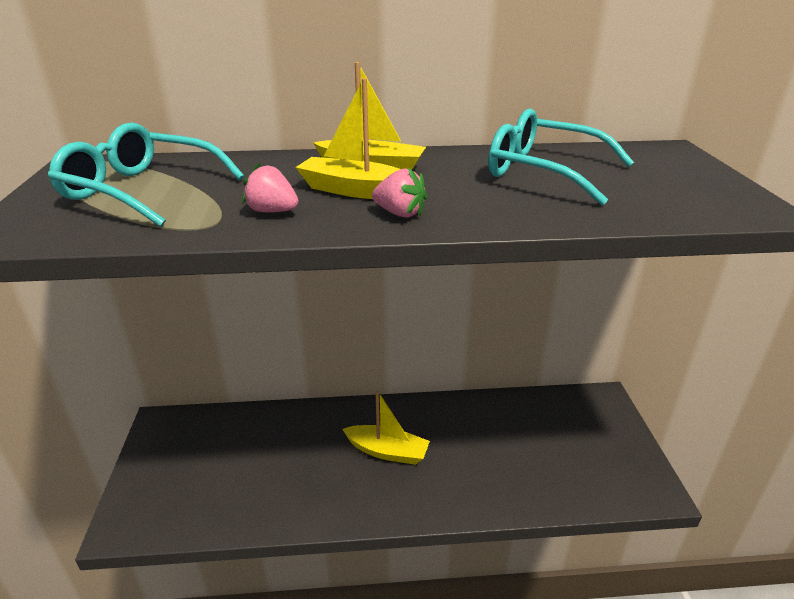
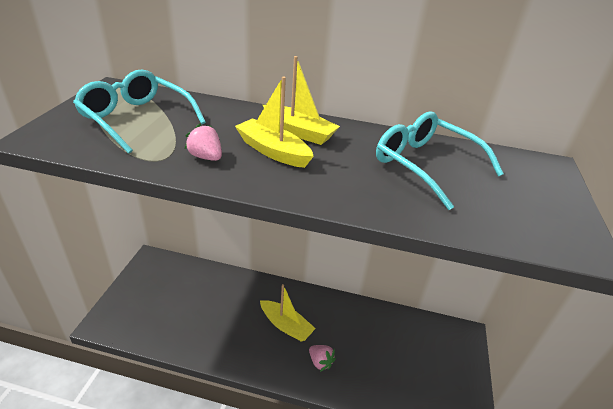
camera: 15 degrees right, 5 degrees up
pink strawberry [372,167,427,218] -> pink strawberry moved to [309,345,336,372]

